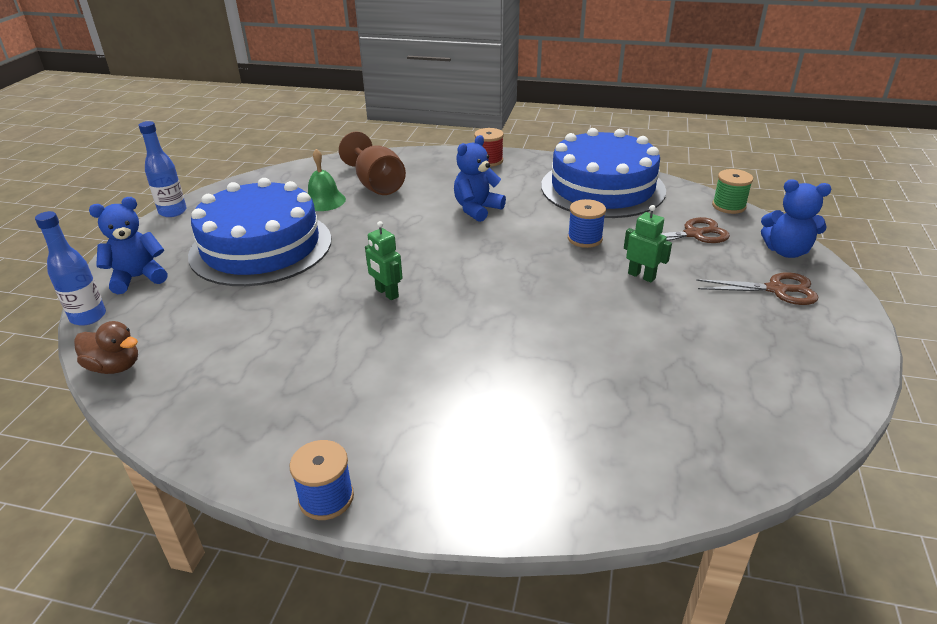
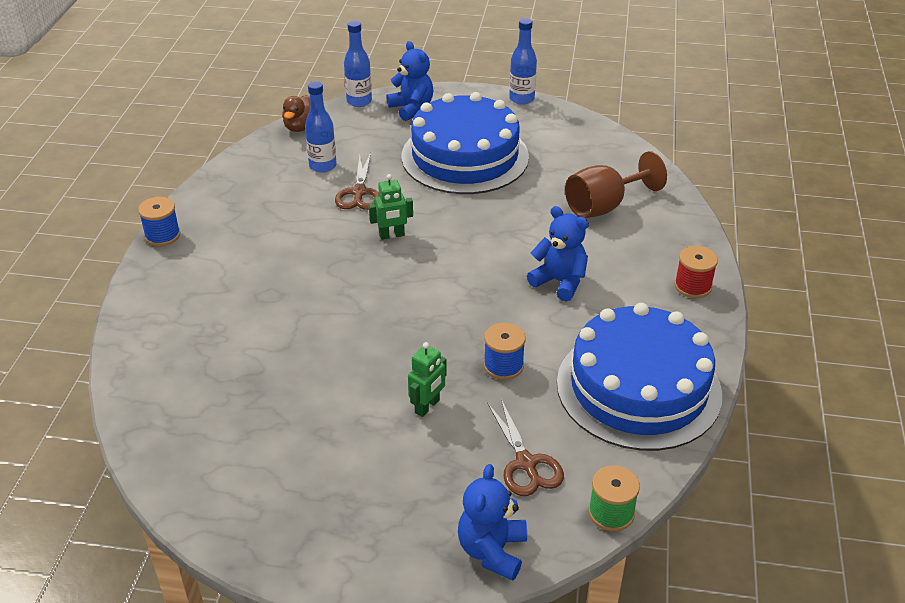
camera: 85 degrees right, 5 degrees up
green bell [308,149,346,211] -> none
green robot [365,221,402,300] -> green robot turned 150 degrees counterclockwise [369,174,413,240]
brown scissors [696,272,818,305] -> brown scissors moved to [335,153,379,210]
none -> blue bottle [305,81,337,173]

